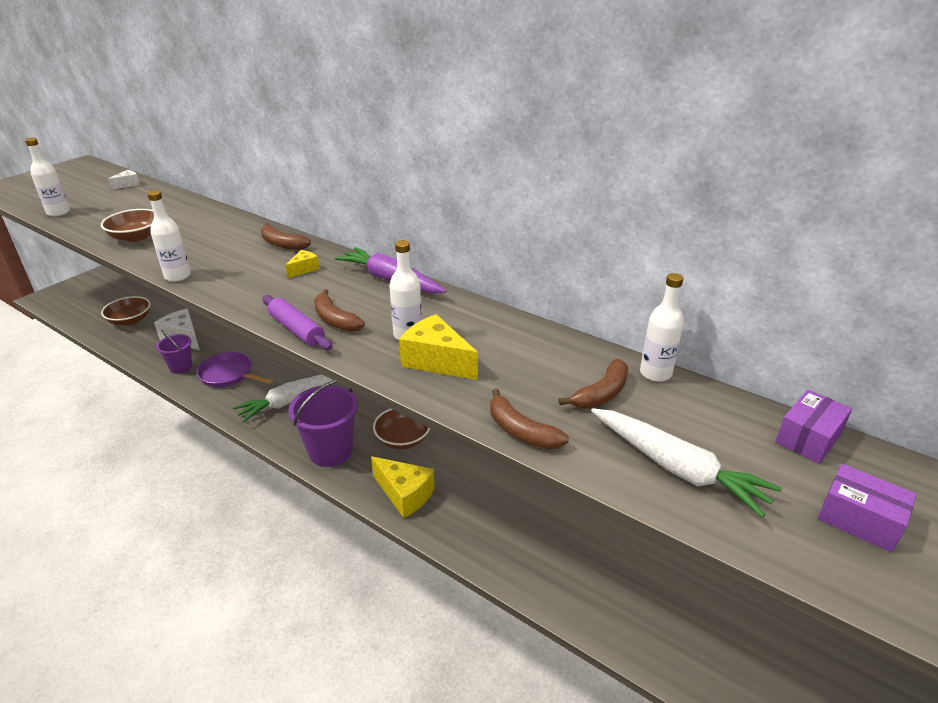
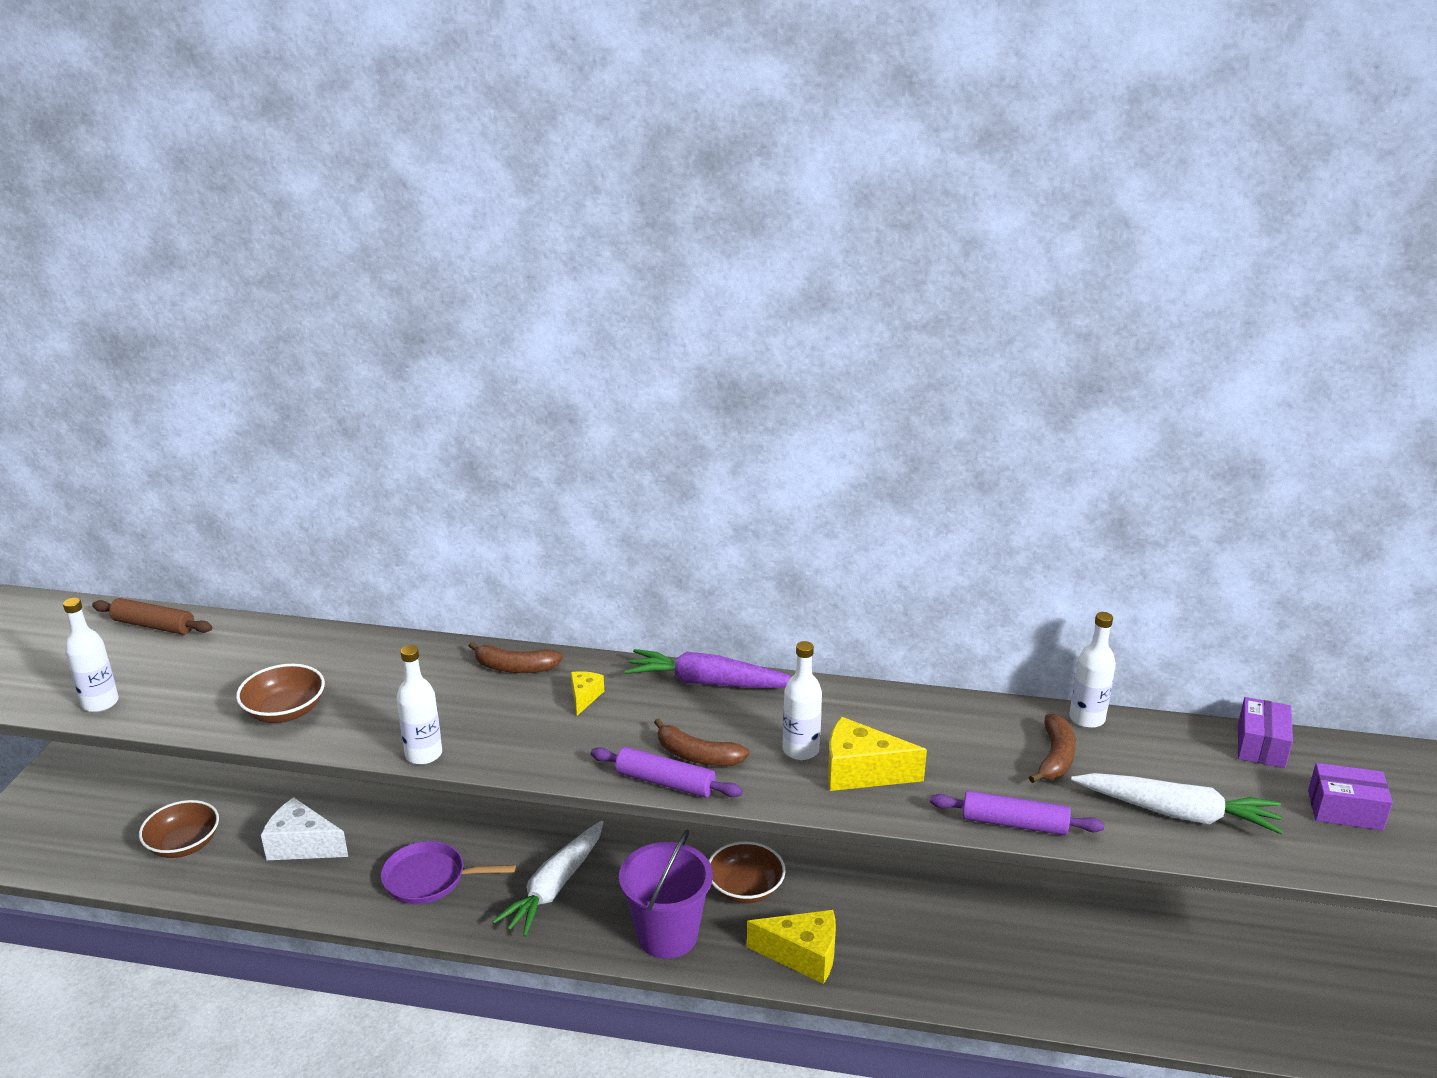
camera: 25 degrees left, 5 degrees down
white cheese [108,170,140,190] -> brown rolling pin [92,598,212,635]
purple bucket [156,330,192,374] -> none
brown banana [490,388,569,449] -> purple rolling pin [930,791,1104,835]

